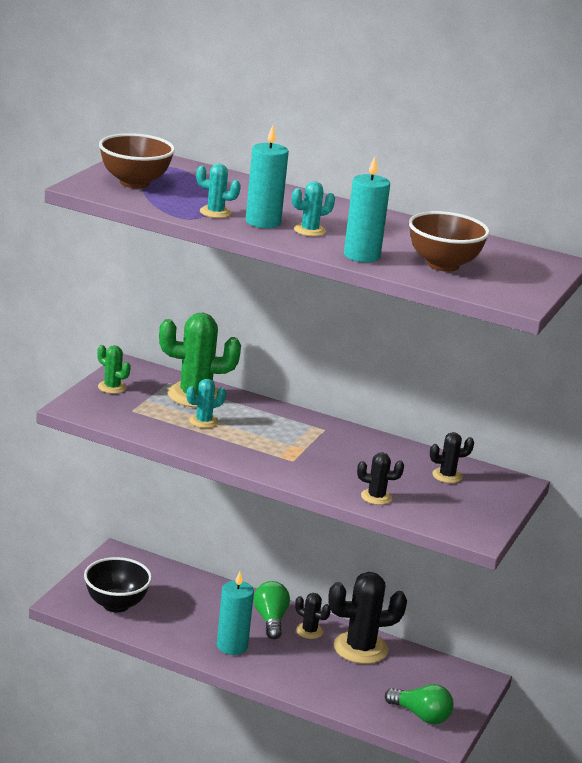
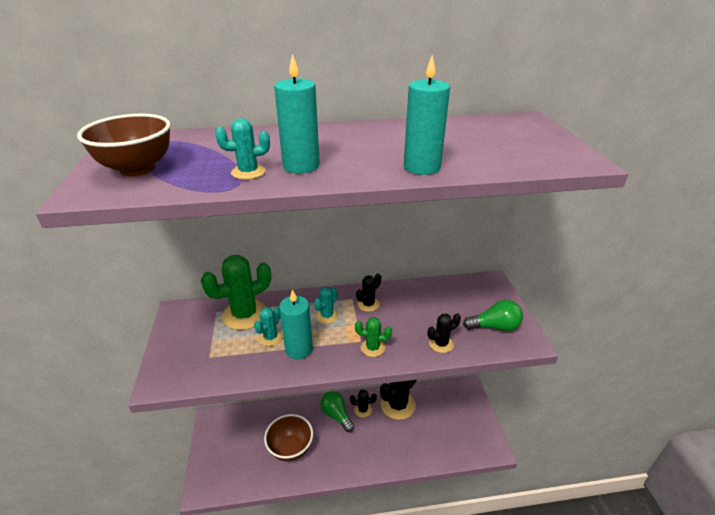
camera: 30 degrees left, 10 degrees up
black bowl [84,557,152,613] -> none
green cactus [97,345,131,394] -> green cactus moved to [355,317,392,357]
turquoise candle [217,571,254,655] -> turquoise candle moved to [279,289,313,359]
turquoise cactus [292,181,335,237] -> turquoise cactus moved to [314,287,339,324]
green light bulb [385,684,453,724] -> green light bulb moved to [463,300,523,331]
brown bowl [408,211,490,272] -> brown bowl moved to [264,414,313,462]
black cactus [430,432,474,483] -> black cactus moved to [356,273,381,312]

